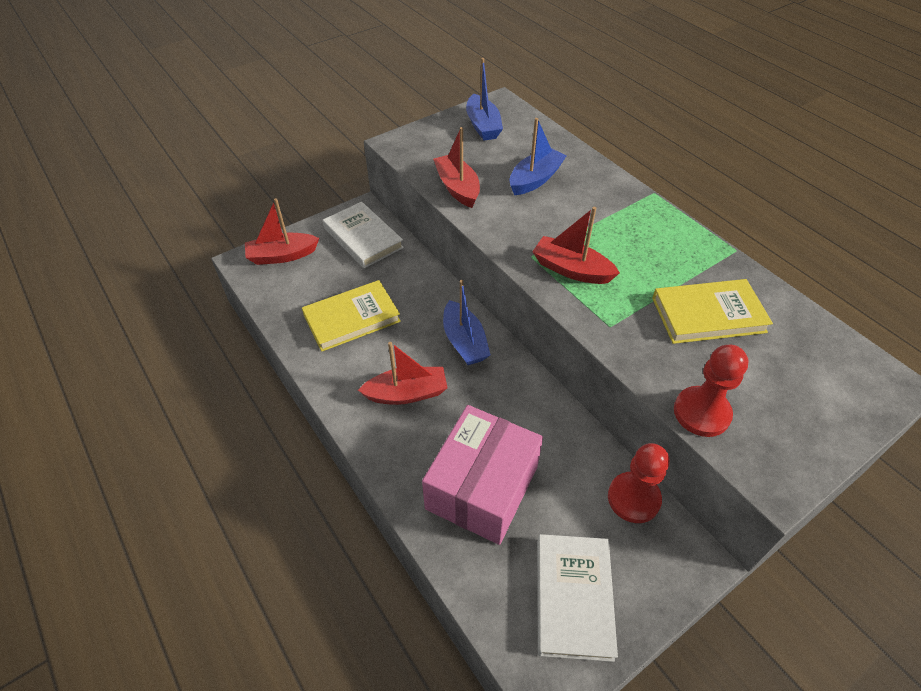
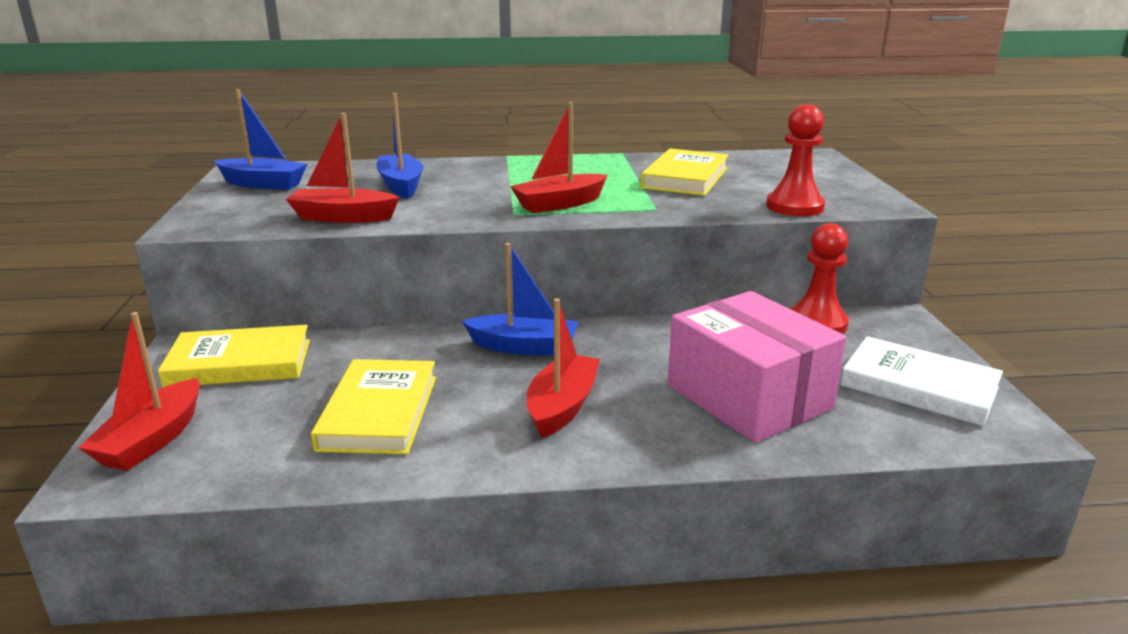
camera: 60 degrees left, 25 degrees down
white book [322,202,404,268] -> yellow book [158,325,310,388]

